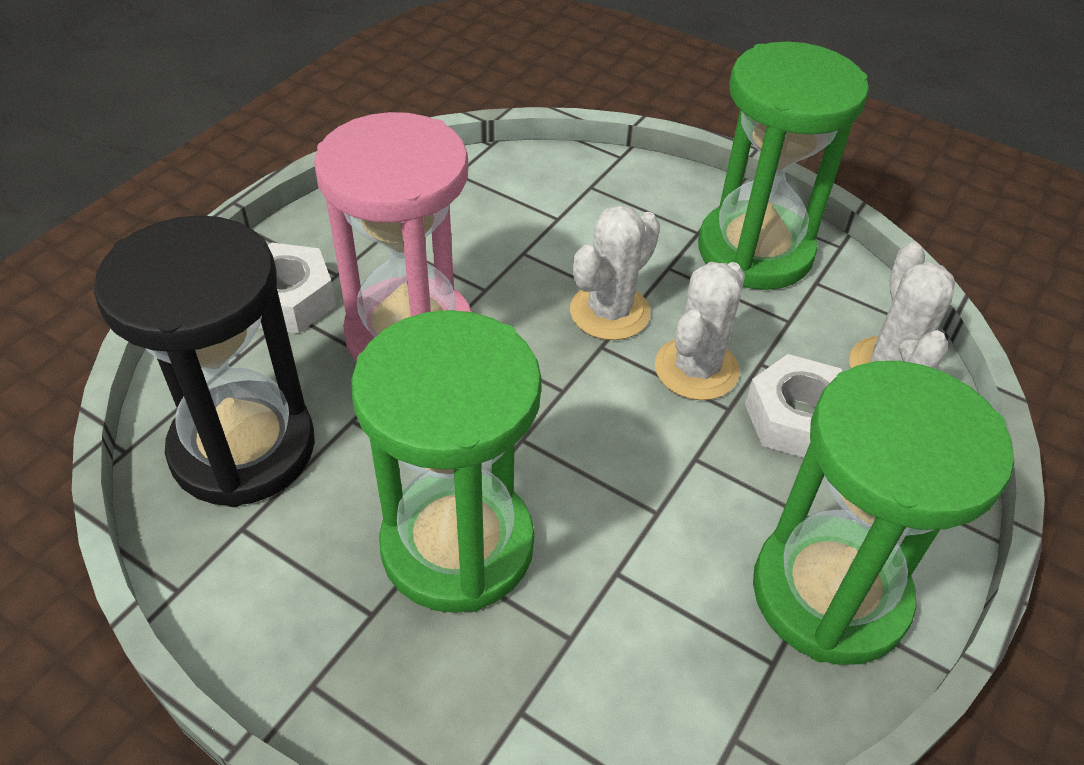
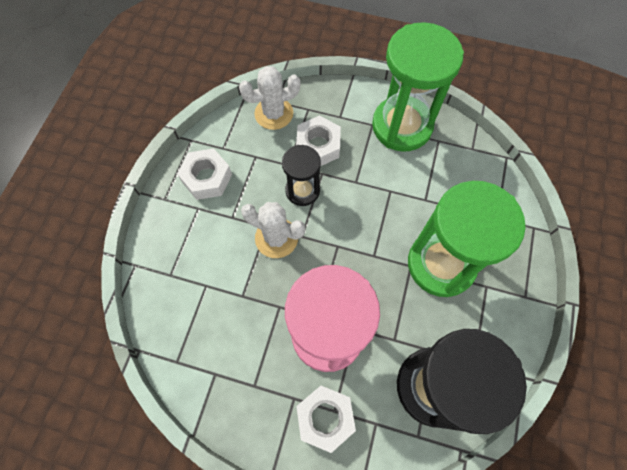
camera: 105 degrees left, 20 degrees up
white cactus [655,262,745,400] -> black hourglass [282,145,321,206]
green hourglass [698,41,869,290] -> white nut [177,148,232,200]

